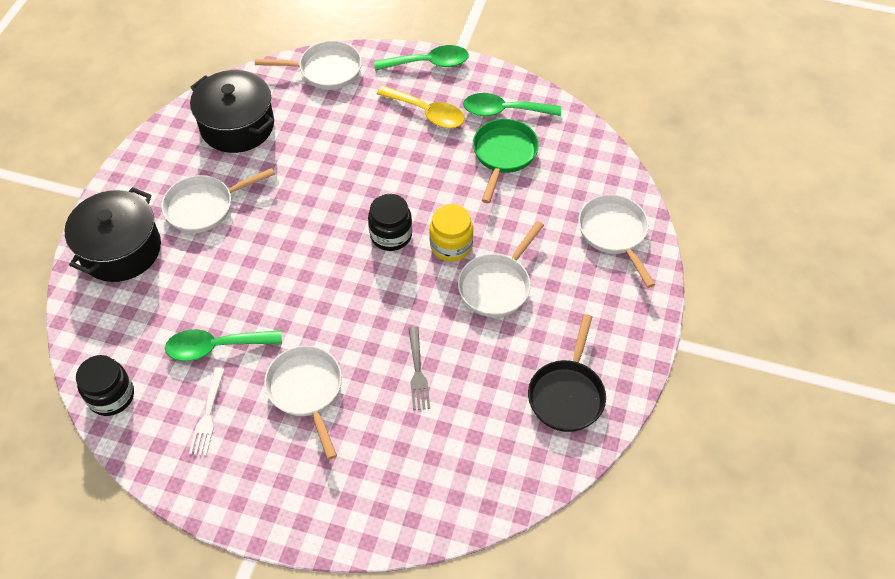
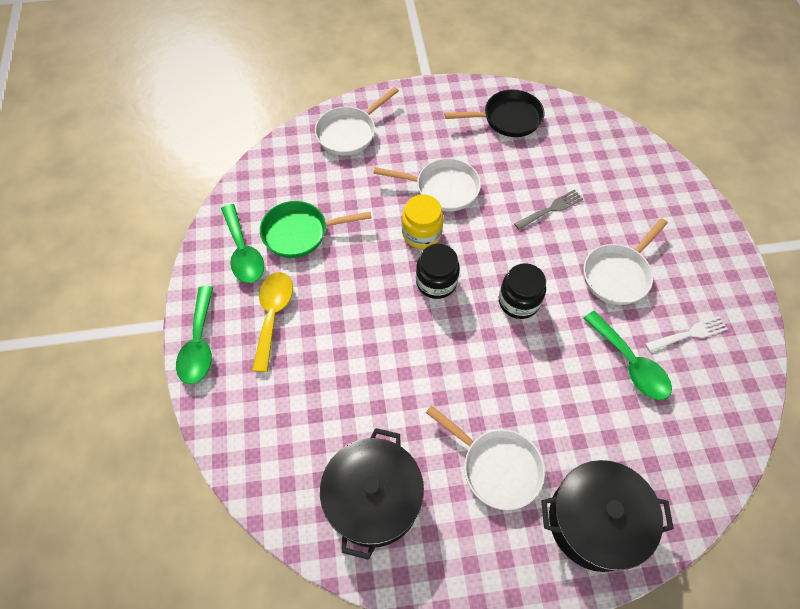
camera: 115 degrees left, 5 degrees up
black jar [76,355,134,416] -> black jar moved to [499,263,546,319]
white pan [255,41,362,90] -> none
green spoon [374,45,469,71] -> green spoon turned 150 degrees counterclockwise [176,286,213,384]

